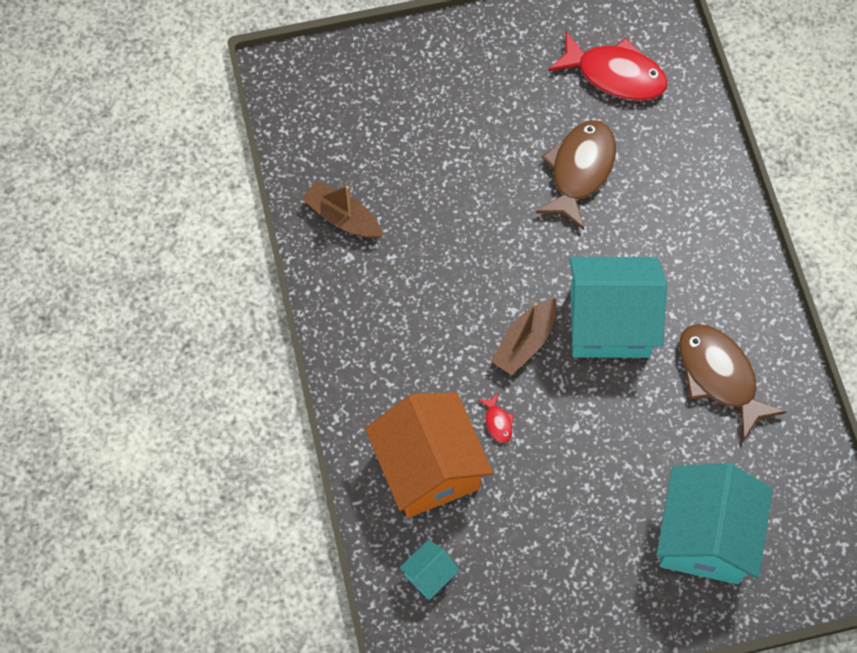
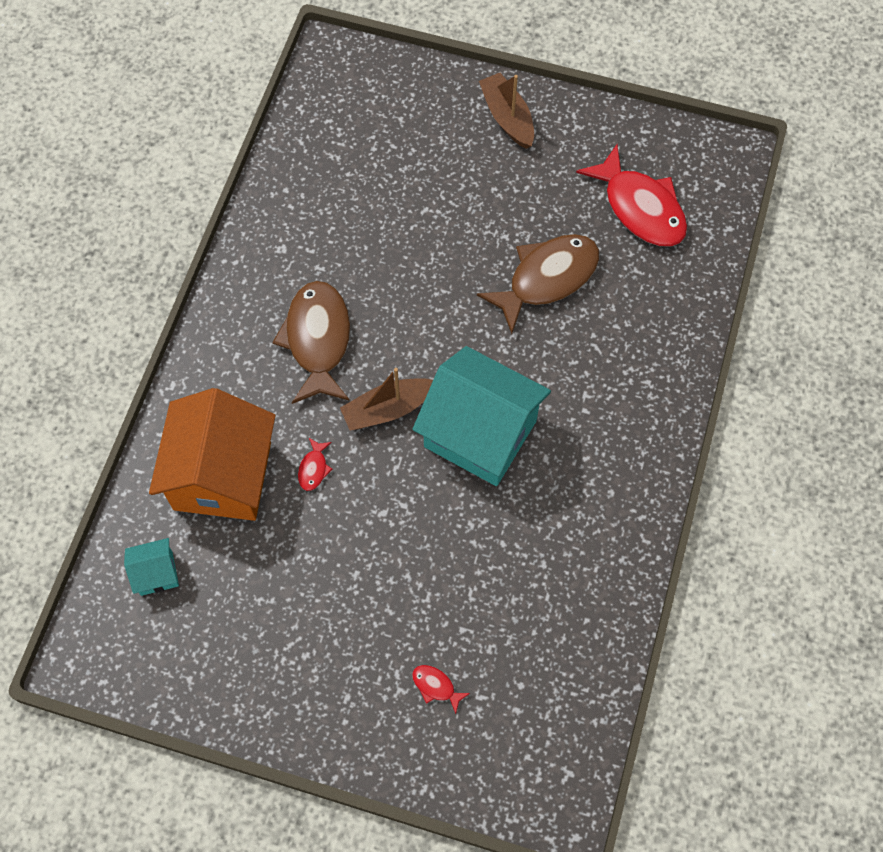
camera: 30 degrees right, 0 degrees up
brown boat [302,181,383,238] -> brown boat moved to [479,73,534,149]
turquoise house [656,463,773,584] -> red fish [412,665,470,714]
brown fish [679,324,786,441] -> brown fish moved to [272,281,350,404]

